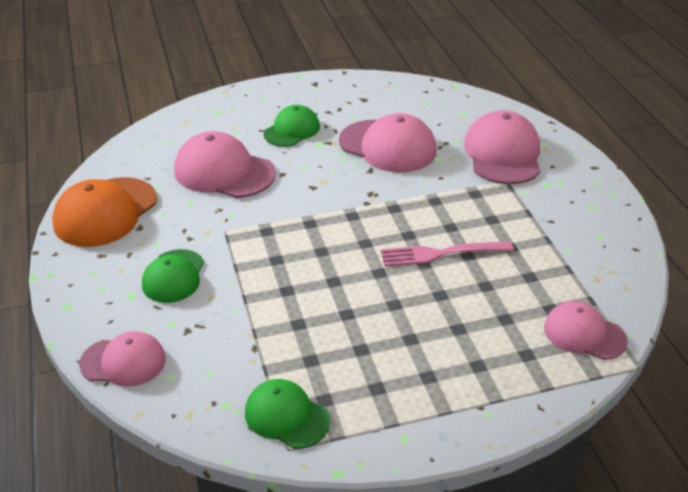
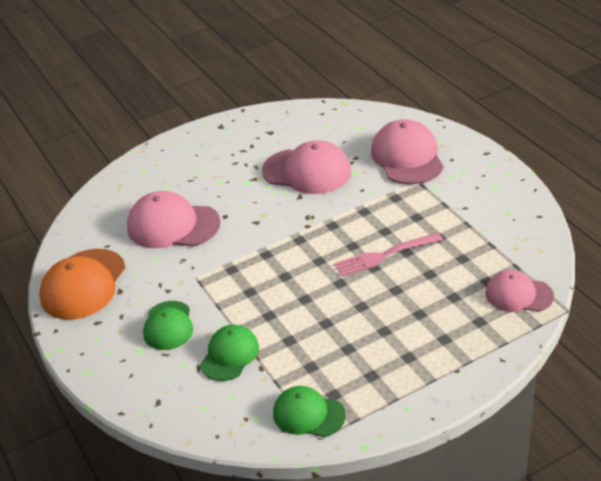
camera: 10 degrees left, 0 degrees up
pink cap [79,331,166,387] -> none
green cap [263,105,320,147] -> green cap moved to [200,325,259,381]

